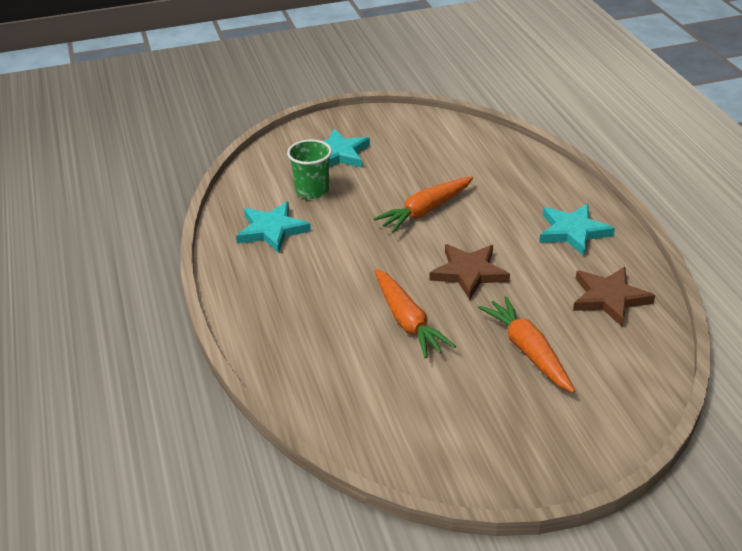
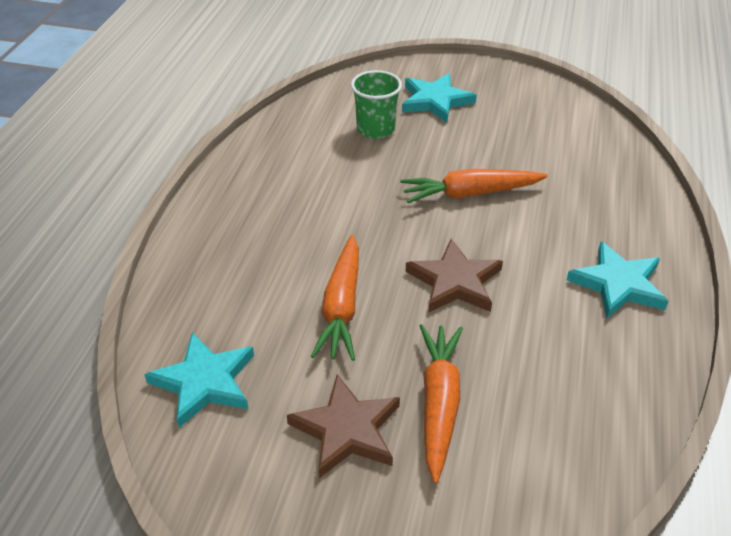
camera: 30 degrees right, 5 degrees up
turquoise star [236,202,311,253] -> turquoise star moved to [144,332,254,428]
brown star [573,267,655,327] -> brown star moved to [287,374,400,478]

